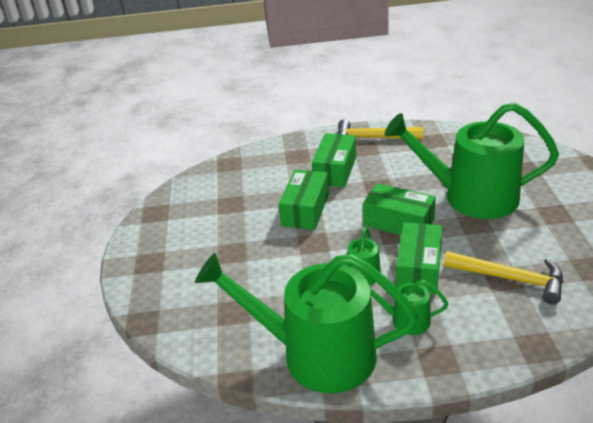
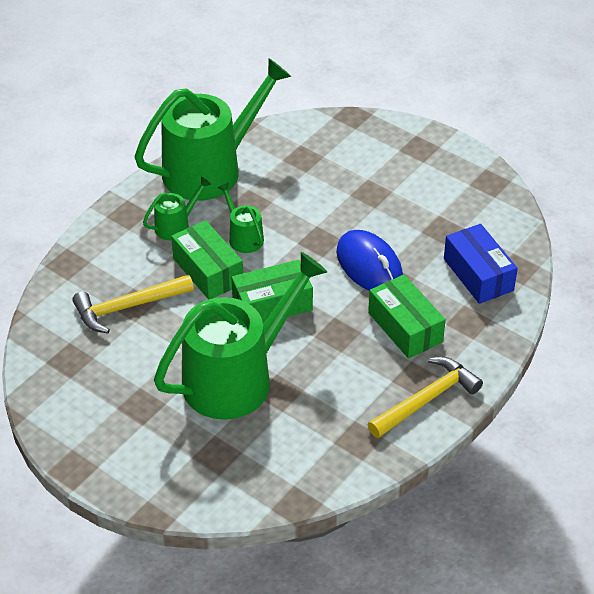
camera: 130 degrees right, 10 degrees up
green box [279,169,329,230] -> blue mouse [336,230,403,291]
none -> blue box [444,224,518,304]

